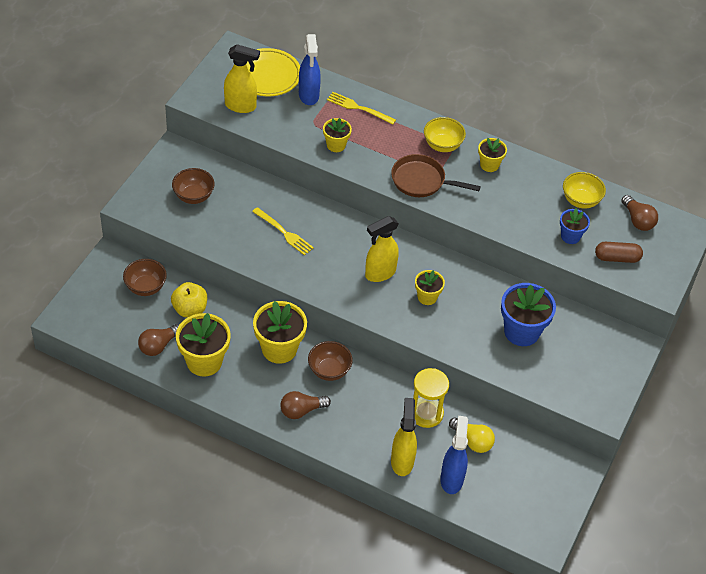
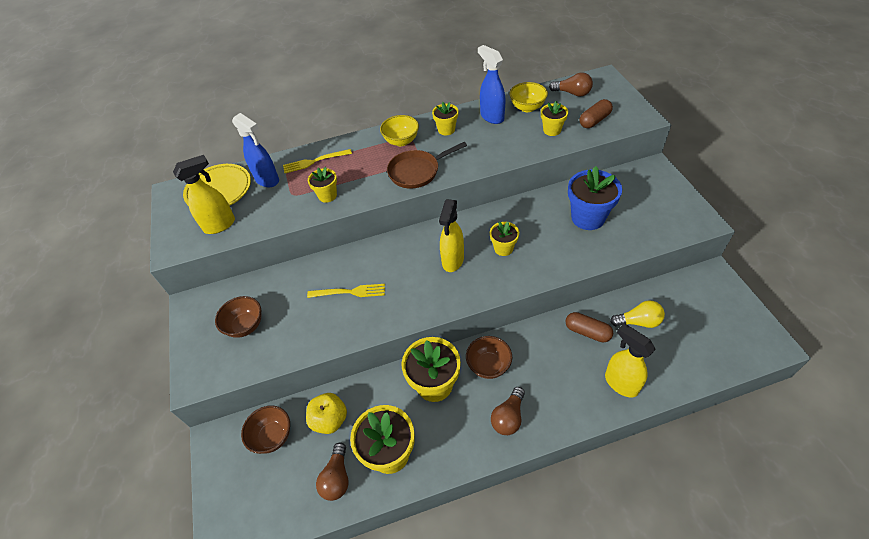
camera: 35 degrees left, 0 degrees up
yellow hourglass [413,368,449,428] -> brown capsule [565,312,613,342]
blue spray bottle [440,416,468,494] -> blue spray bottle moved to [478,45,506,124]
blue flower pot [560,208,590,244] -> yellow flower pot [541,101,568,136]

